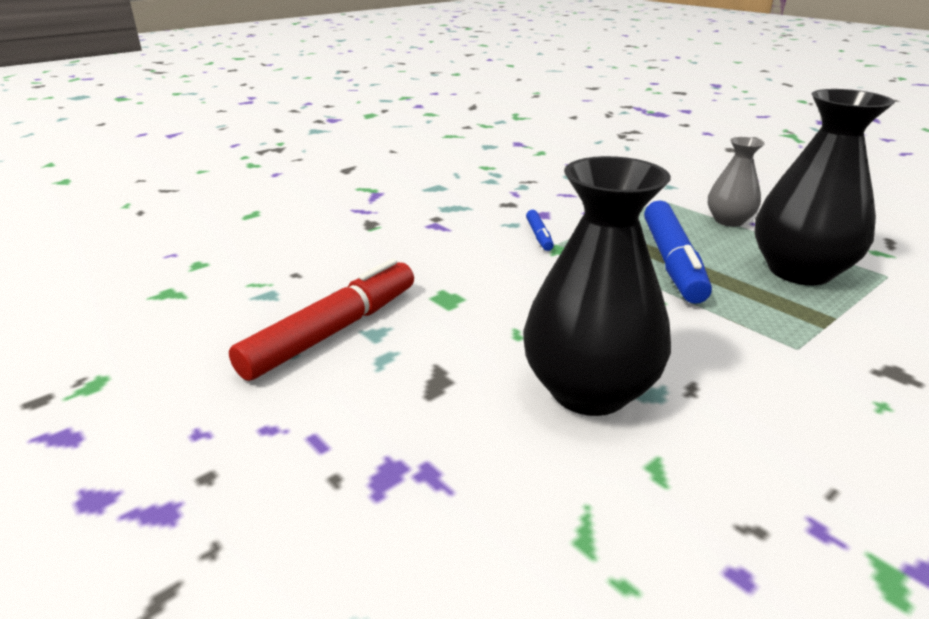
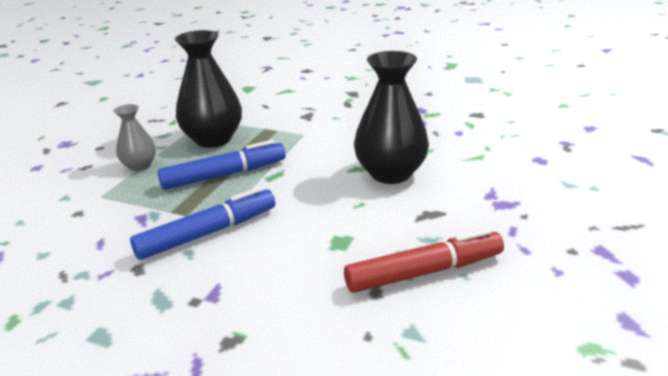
camera: 115 degrees left, 0 degrees up
red marker [229,258,414,381] -> red marker turned 150 degrees clockwise [344,228,504,293]
blue marker [526,210,554,251] -> blue marker [130,187,275,260], size x2.18

